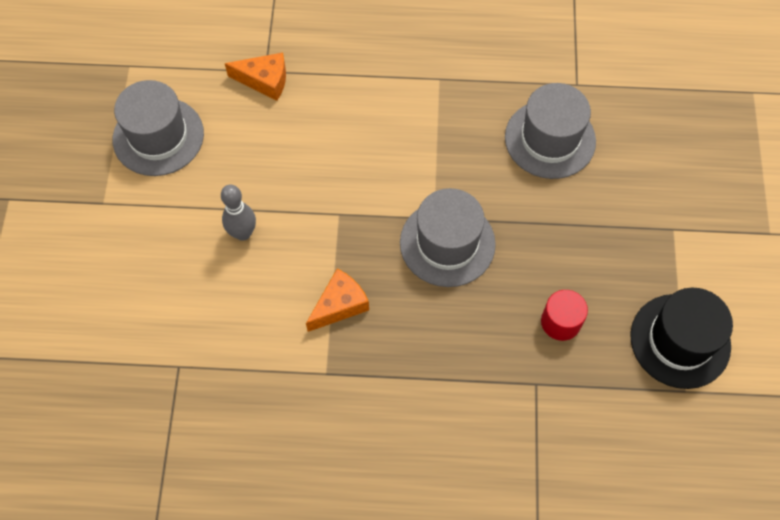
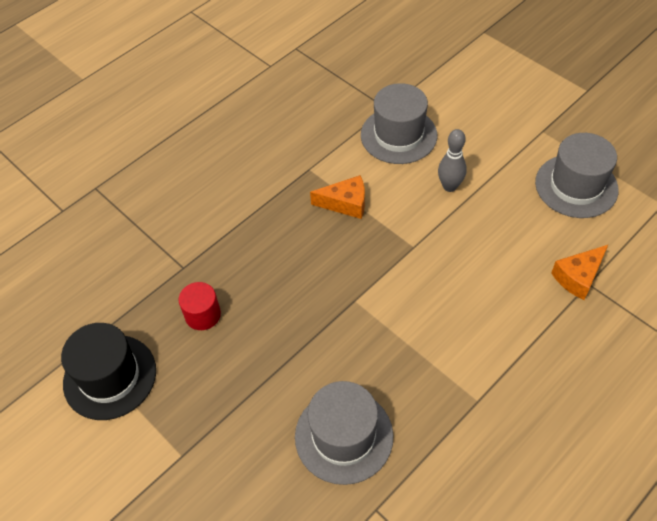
camera: 135 degrees right, 10 degrees down
orange cheese [306,269,369,332] -> orange cheese turned 90 degrees counterclockwise [310,175,365,219]
grey hat [400,188,496,287] -> grey hat moved to [361,83,437,164]

